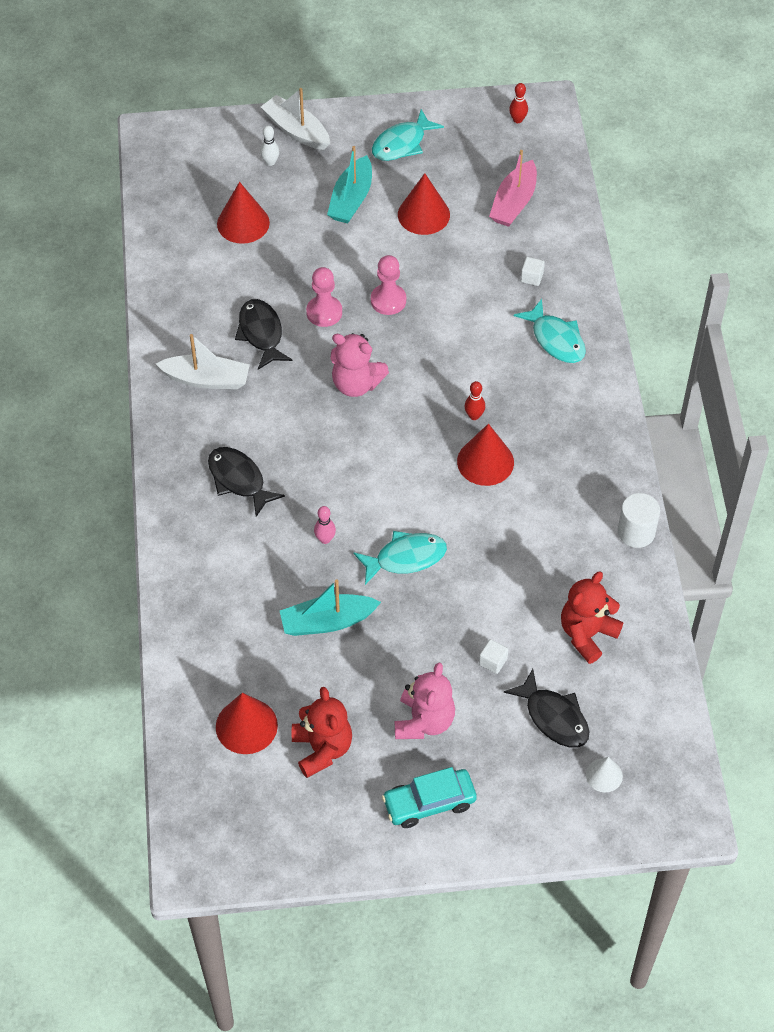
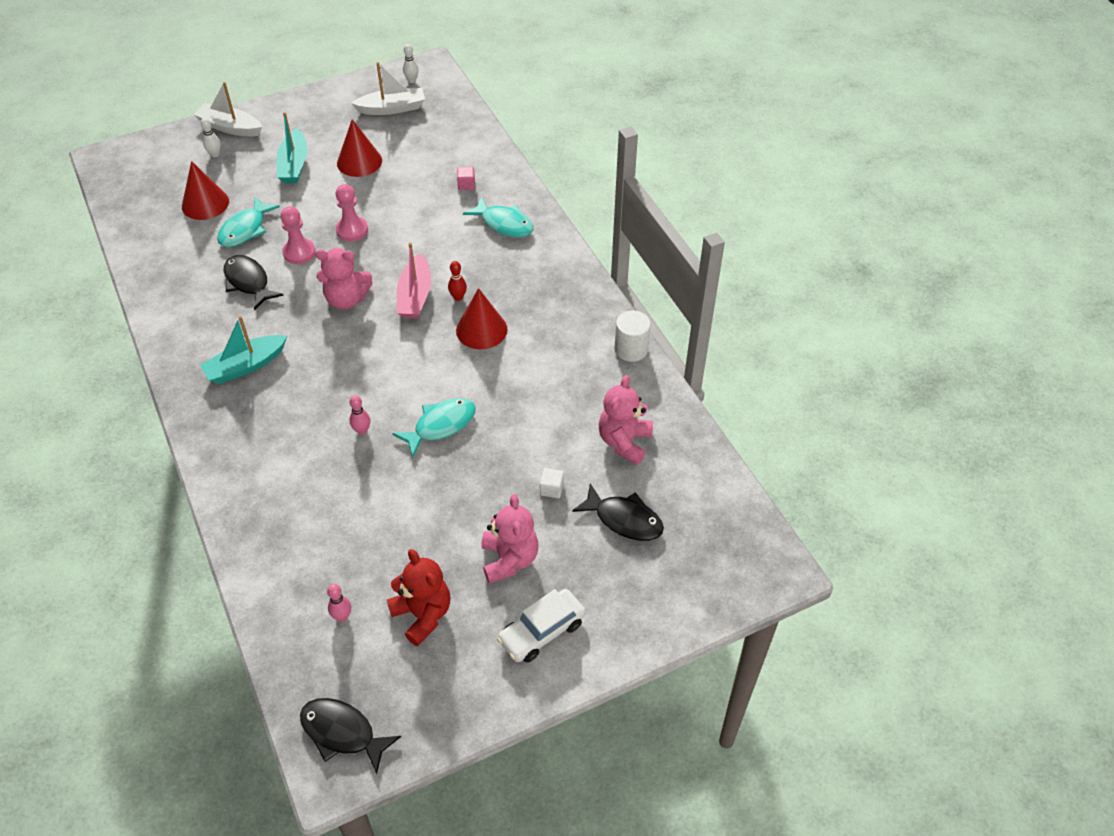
camera: 20 degrees left, 5 degrees down
white boat [156,334,250,389] -> white boat moved to [351,62,425,115]
black fish [208,447,285,517] -> black fish moved to [300,698,401,774]
red cone [216,693,278,754] -> pink bowling pin [327,584,351,622]
turquoise boat [280,579,381,636] -> turquoise boat moved to [200,316,287,384]
turquoise fish [372,109,444,161] -> turquoise fish moved to [217,196,280,247]
turquoise car [382,767,477,828] -> white car [497,589,586,663]
pink boat [489,150,537,227] -> pink boat moved to [397,242,431,319]
red bowling pin [509,83,528,123] -> white bowling pin [403,44,419,83]
white cube [521,257,545,286] -> pink cube [457,167,475,190]
red teddy bear [561,571,623,664] -> pink teddy bear [598,375,653,465]
white cone [586,757,623,792] -> none

